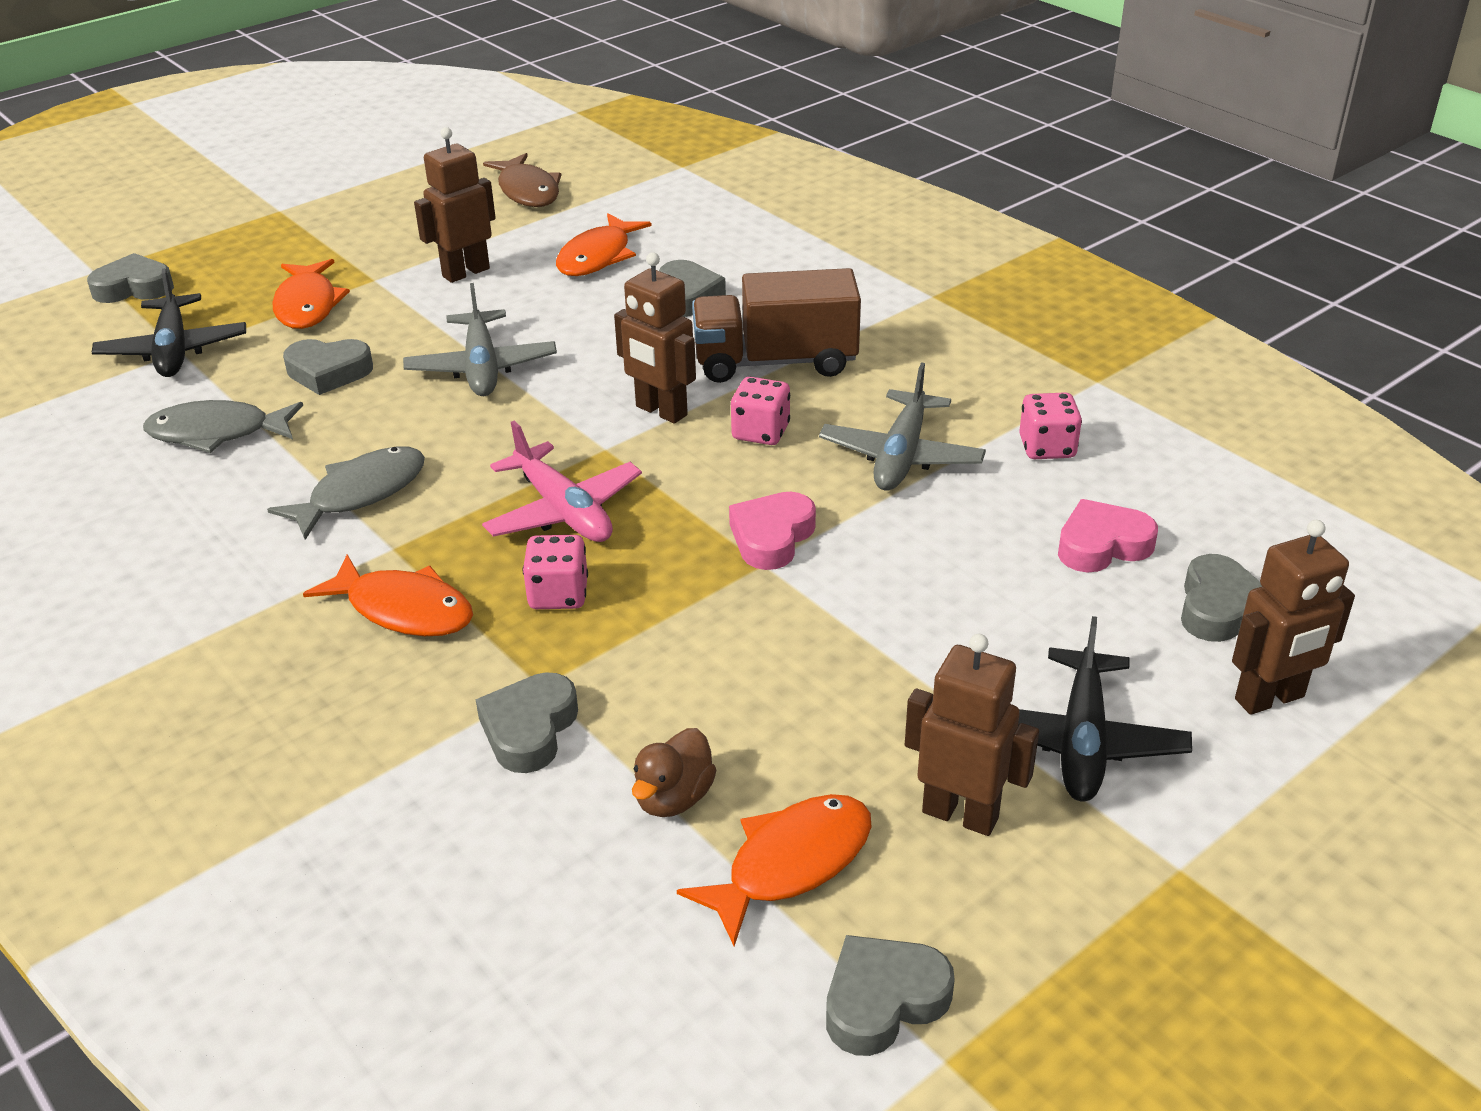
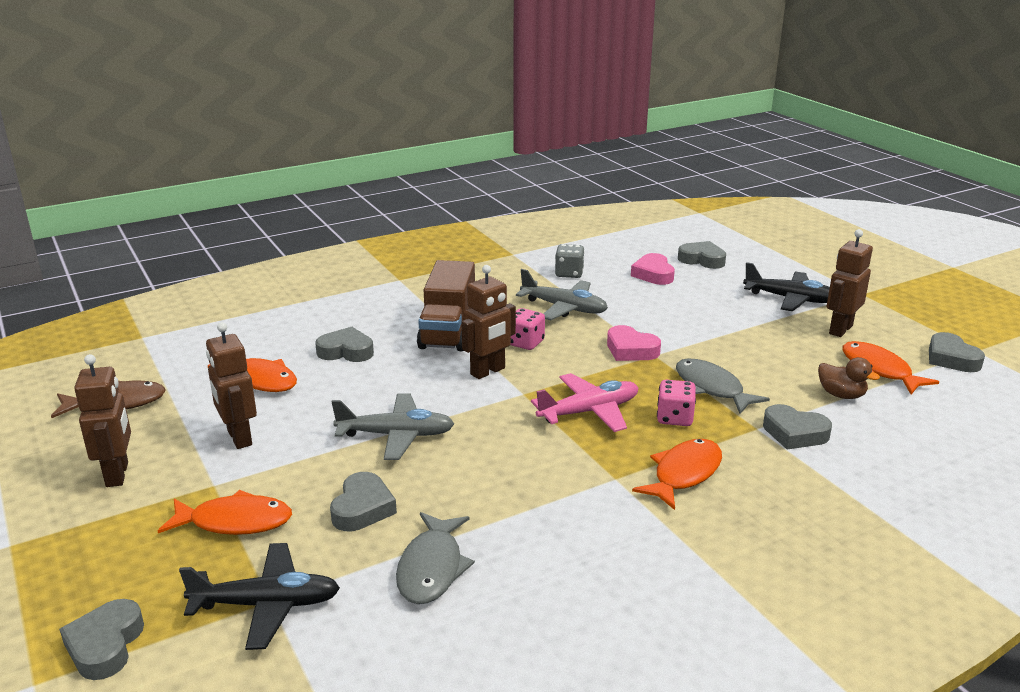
camera: 80 degrees left, 10 degrees down
grey fish [267,446,425,540] -> grey fish moved to [676,358,770,414]
pink dice [1019,392,1082,459] -> grey dice [555,244,585,278]
brown robot [1232,520,1355,715] -> brown robot moved to [74,354,131,487]

